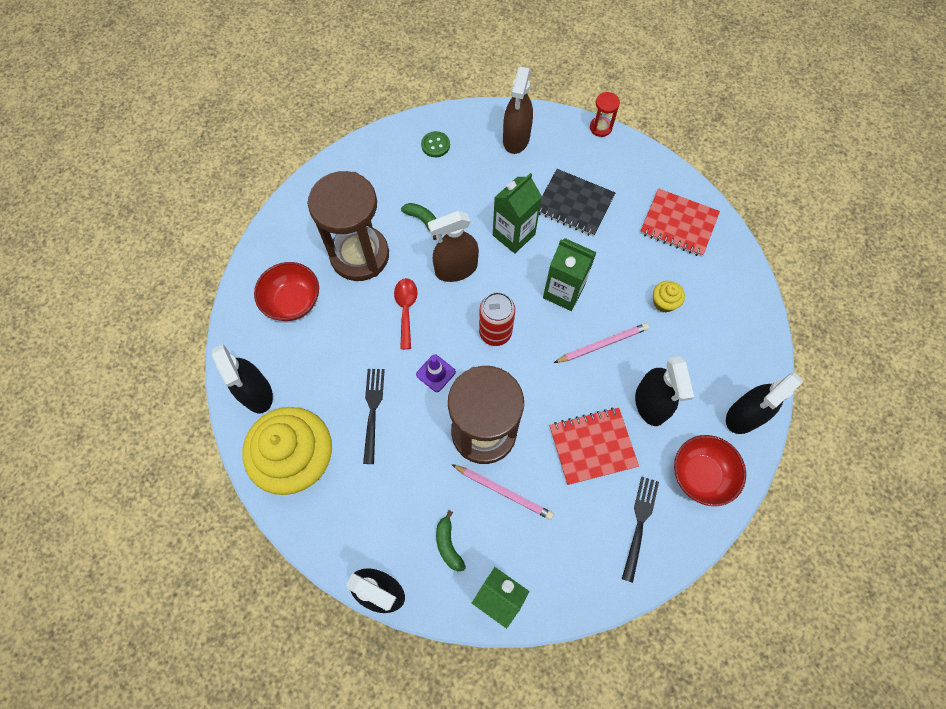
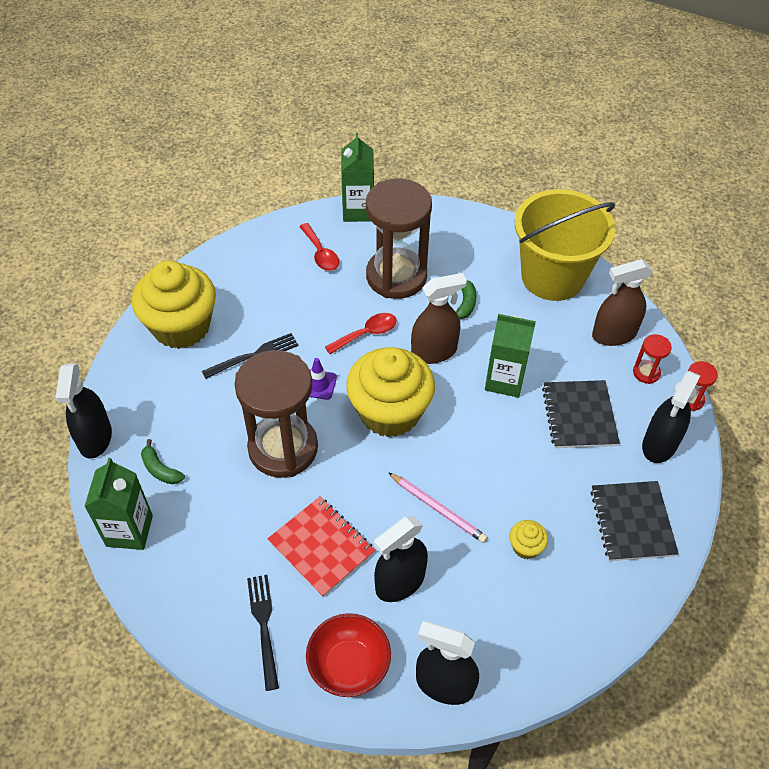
camera: 60 degrees right, 15 degrees down
black spray bottle [212,344,273,413] -> black spray bottle moved to [642,371,700,463]
red bowl [254,262,319,321] -> red spoon [299,223,339,271]
green button [421,131,450,157] -> yellow bucket [515,189,615,301]
brown spray bottle [428,211,479,282] -> brown spray bottle turned 120 degrees clockwise [411,273,467,364]
green banana [436,510,466,571] -> green banana turned 90 degrees counterclockwise [141,439,185,484]
pink pencil [451,464,554,520] -> none
red can [479,292,515,346] -> yellow cupcake [346,347,435,437]
green carton [543,238,597,311] -> green carton moved to [341,133,374,222]
black fork [622,477,659,583] -> black fork turned 90 degrees counterclockwise [247,575,279,691]
red notebook [640,188,720,257] -> black notebook [591,481,679,561]
none -> red hourglass [633,334,672,384]

